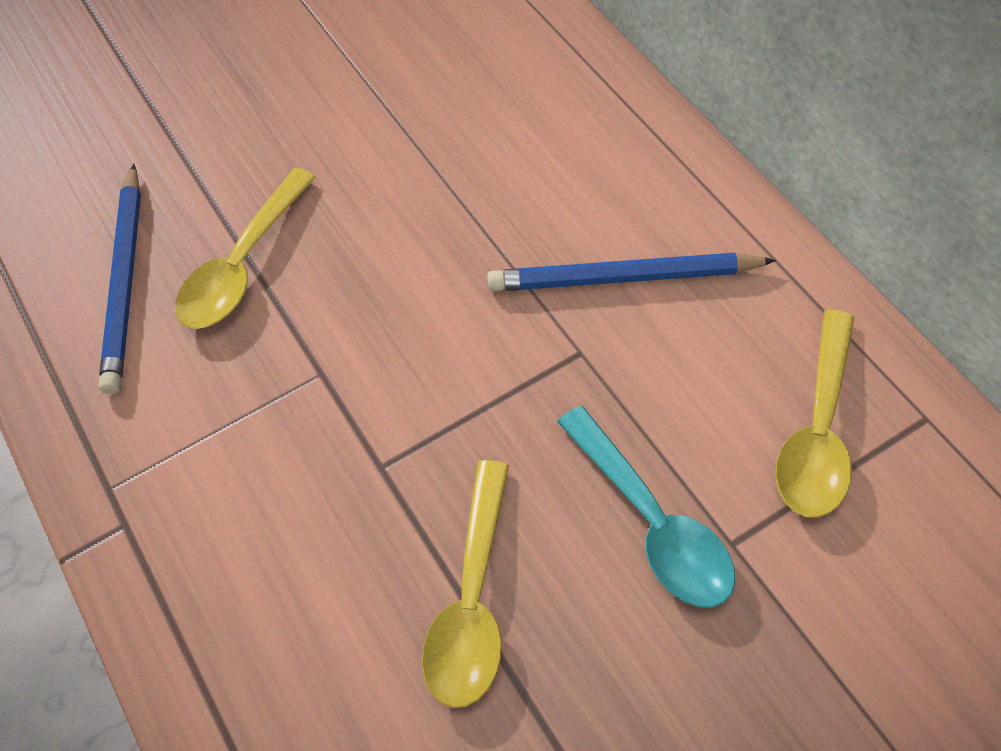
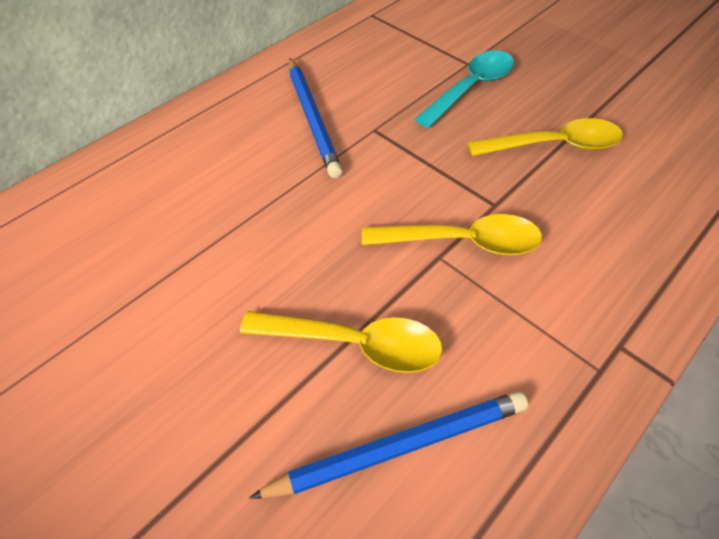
camera: 110 degrees left, 5 degrees down
yellow spoon [776,309,855,518] -> yellow spoon moved to [362,214,542,255]

